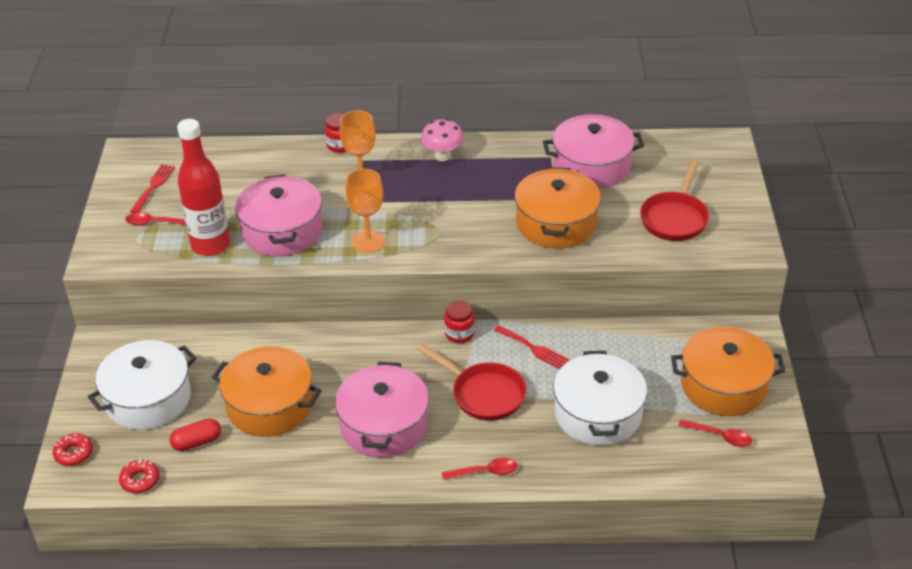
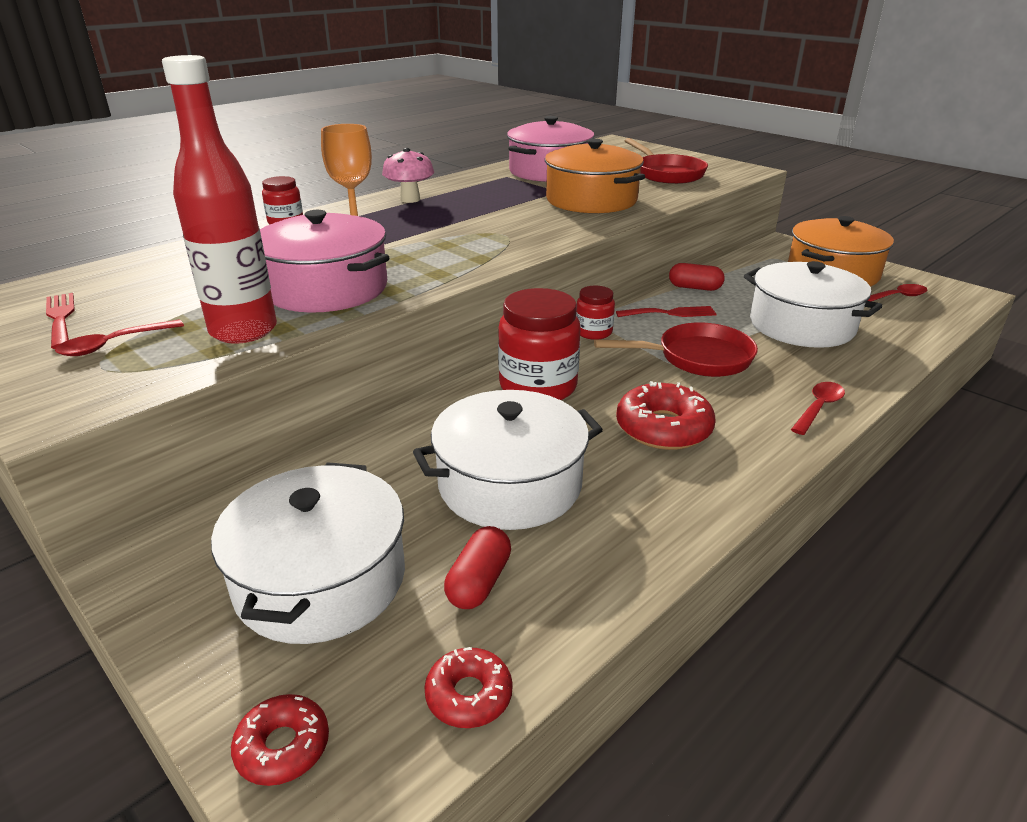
camera: 45 degrees left, 10 degrees down
orange pot [212,346,322,437] -> white pot [413,390,603,530]
pink pot [335,362,429,458] -> red donut [616,381,716,450]
orange goblet [345,168,385,253] -> none
none -> red jar [498,288,581,400]
none -> red capsule [669,263,725,291]

